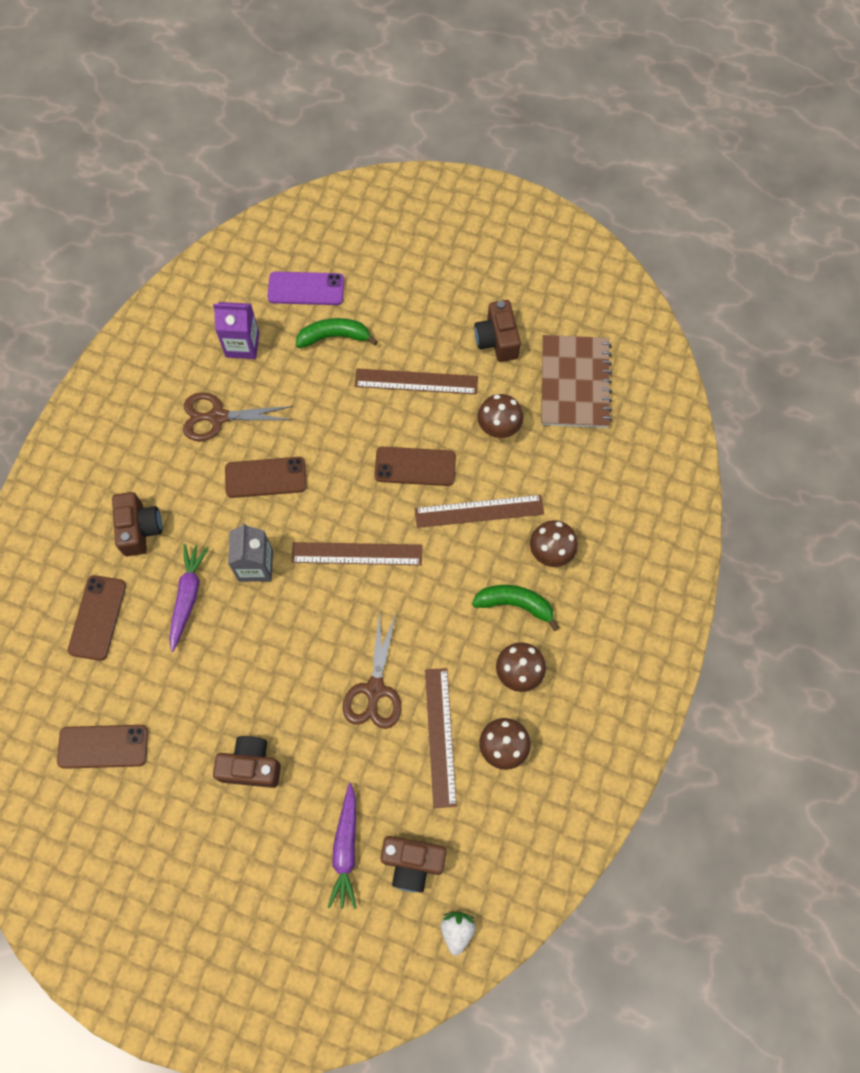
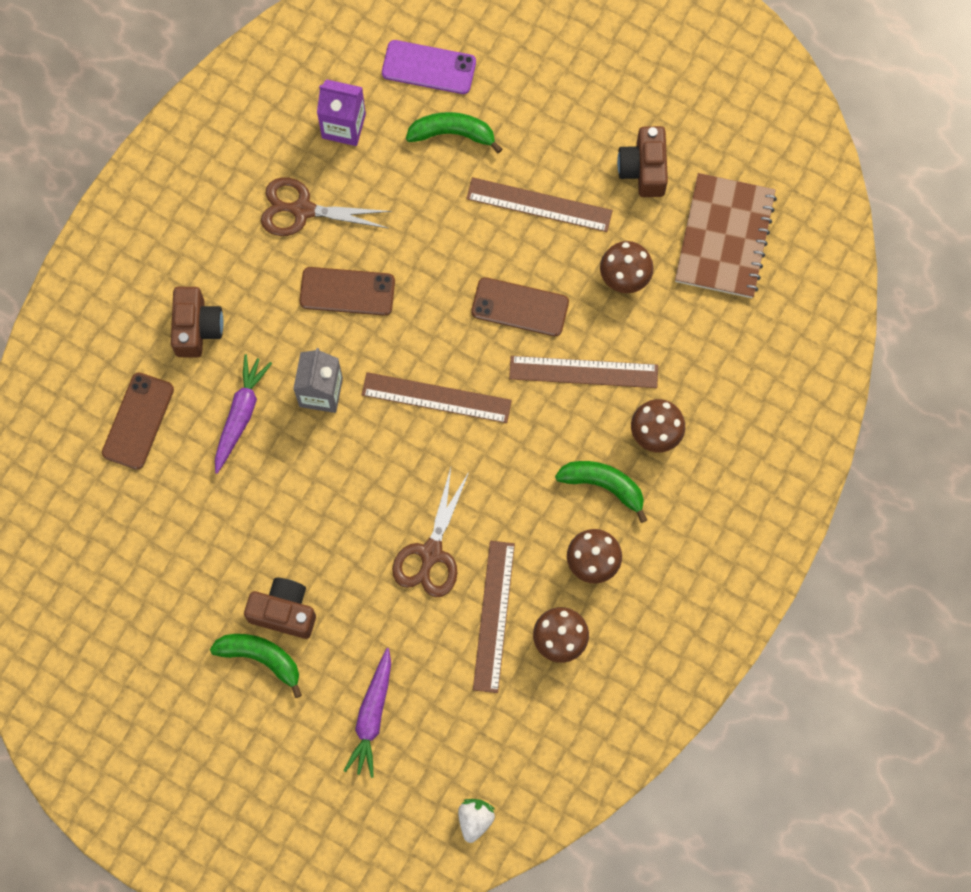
camera: 10 degrees right, 5 degrees up
brown phone [57,725,148,769] -> none
brown camera [381,836,446,892] -> none
none -> green banana [210,634,302,698]

